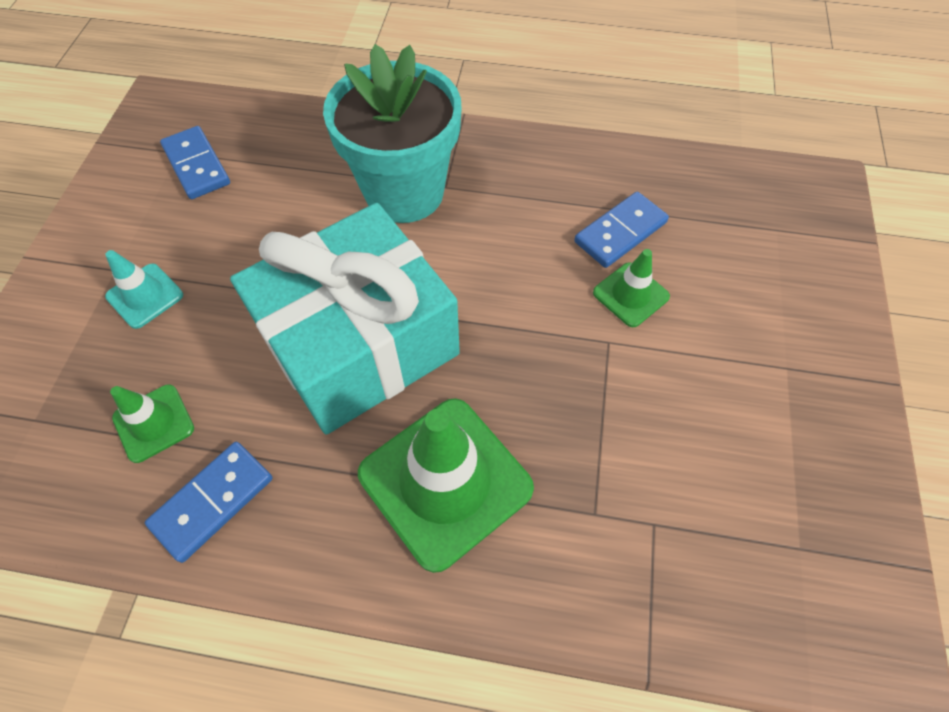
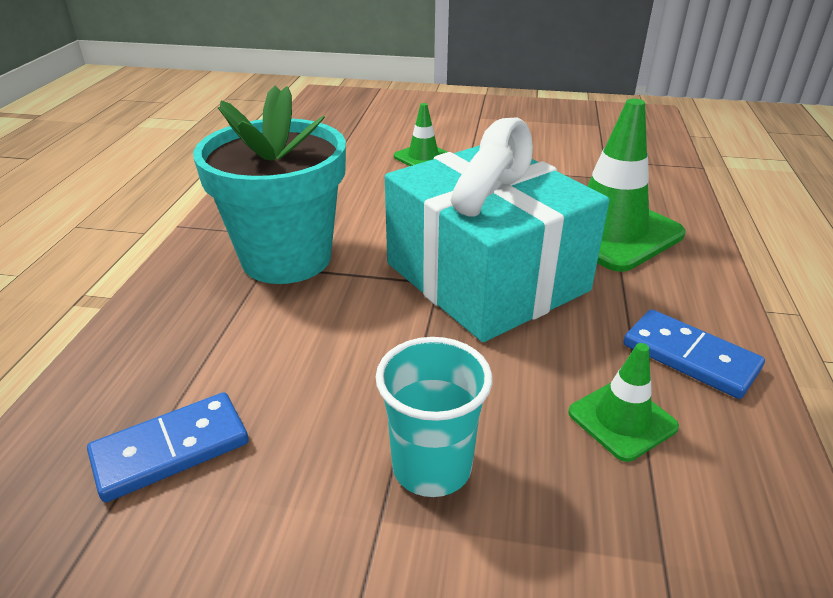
camera: 90 degrees left, 25 degrees down
turquoise traffic cone [105,250,183,329] -> turquoise cup [376,337,493,497]
blue domino [574,192,669,268] -> none

